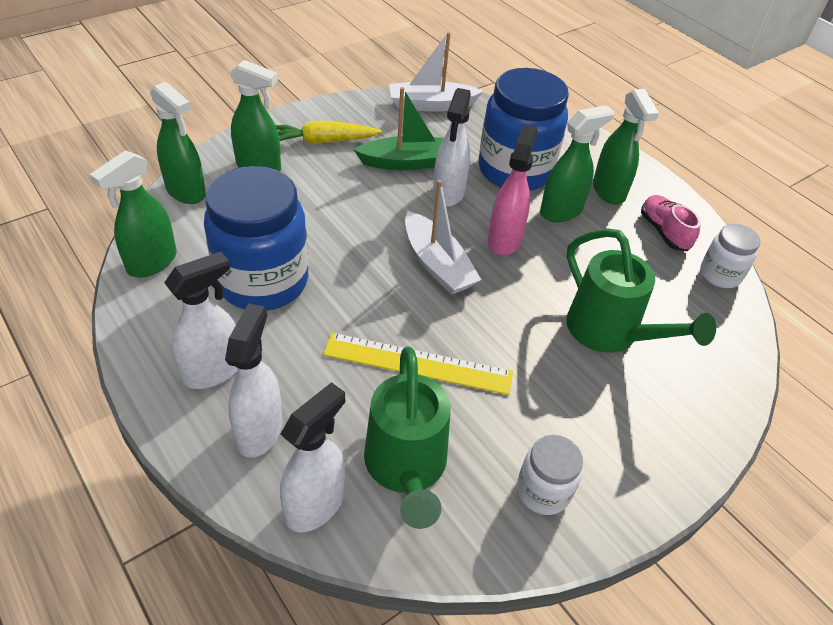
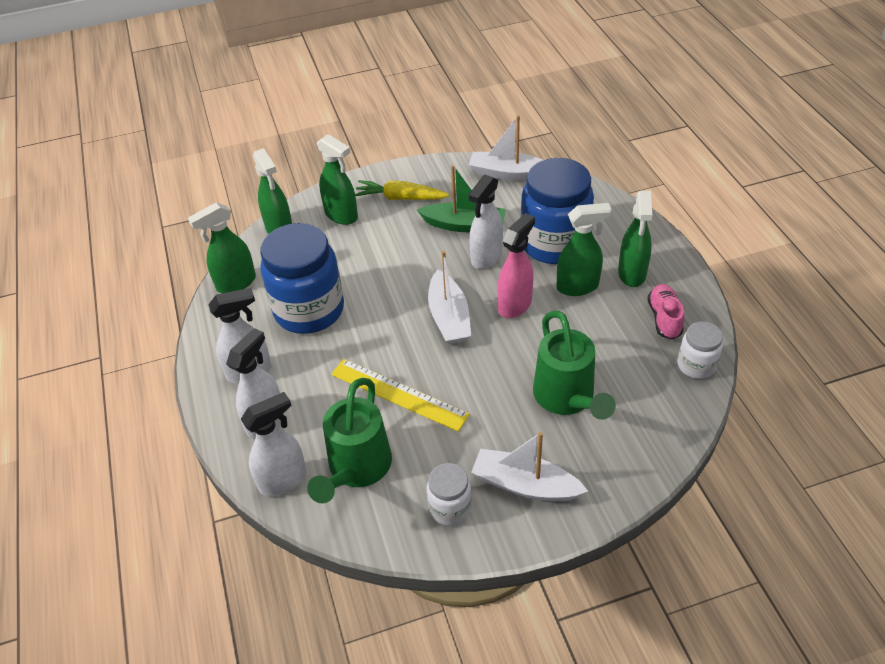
camera: 25 degrees right, 0 degrees up
none -> white boat [471,432,588,501]

